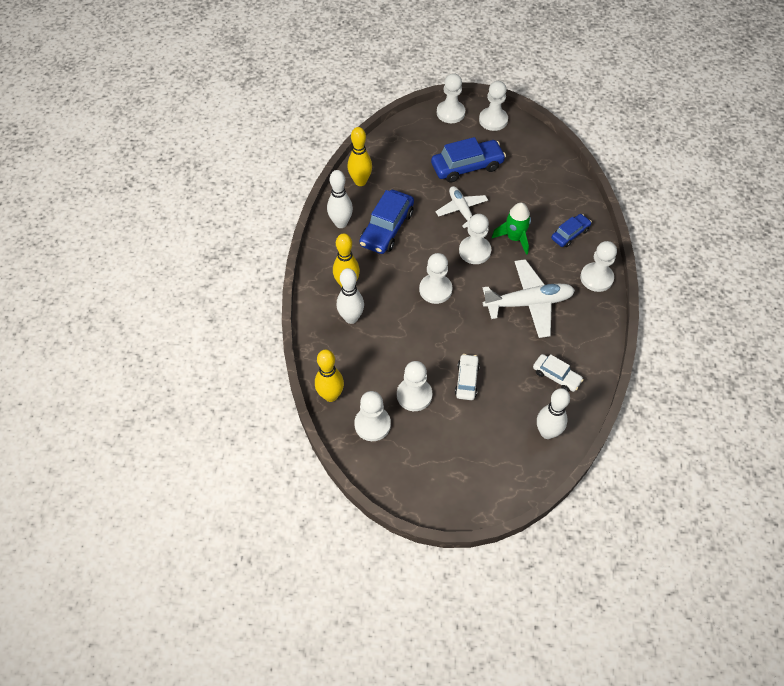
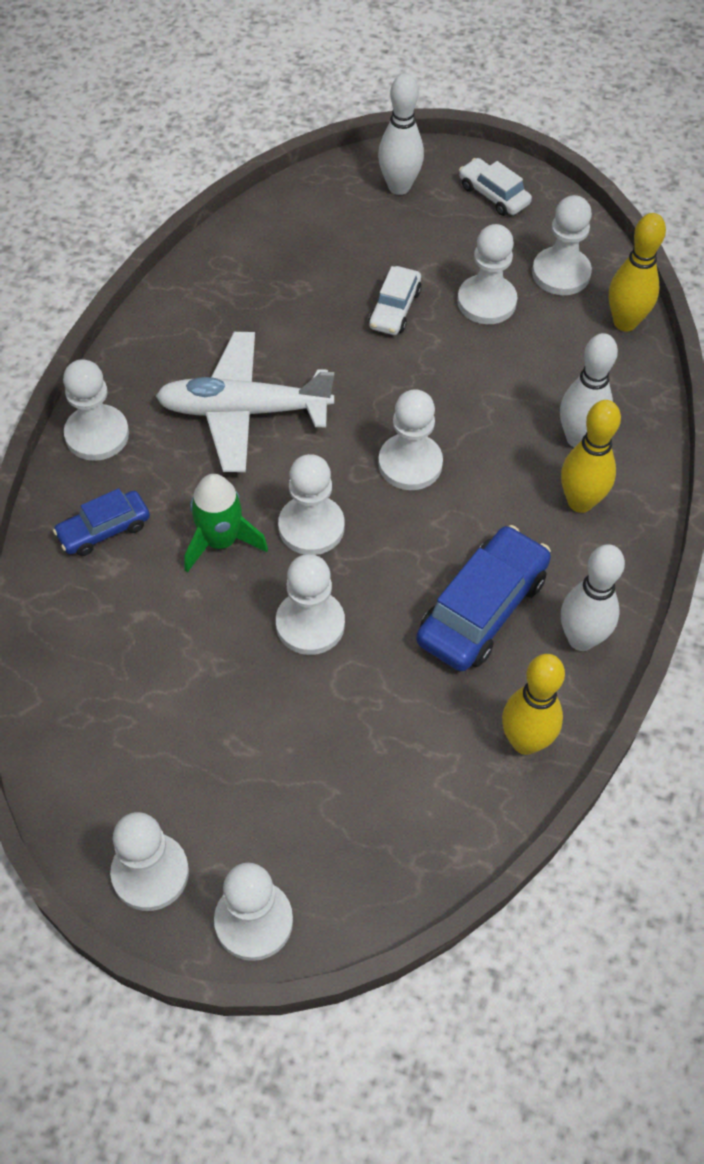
camera: 170 degrees left, 0 degrees up
blue car [431,137,506,183] -> none
white plane [436,186,488,228] -> white pawn [276,554,345,655]
white car [533,354,584,392] -> white car moved to [459,158,532,216]
white bowling pin [537,388,570,439] -> white bowling pin moved to [378,73,424,195]

